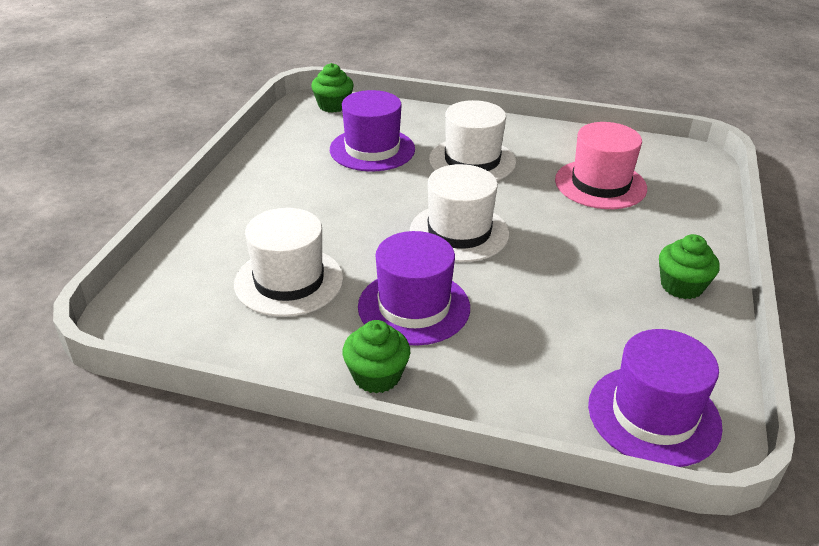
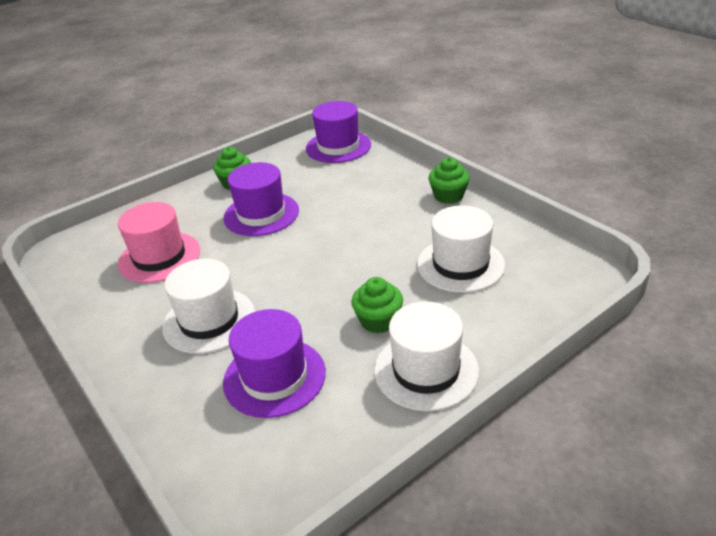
camera: 140 degrees left, 0 degrees up
green cupcake [311,63,354,113] -> green cupcake moved to [351,277,403,333]
purple hat [358,231,470,346] -> purple hat moved to [223,162,299,236]
white hat [410,164,509,262] -> white hat moved to [374,301,479,411]

